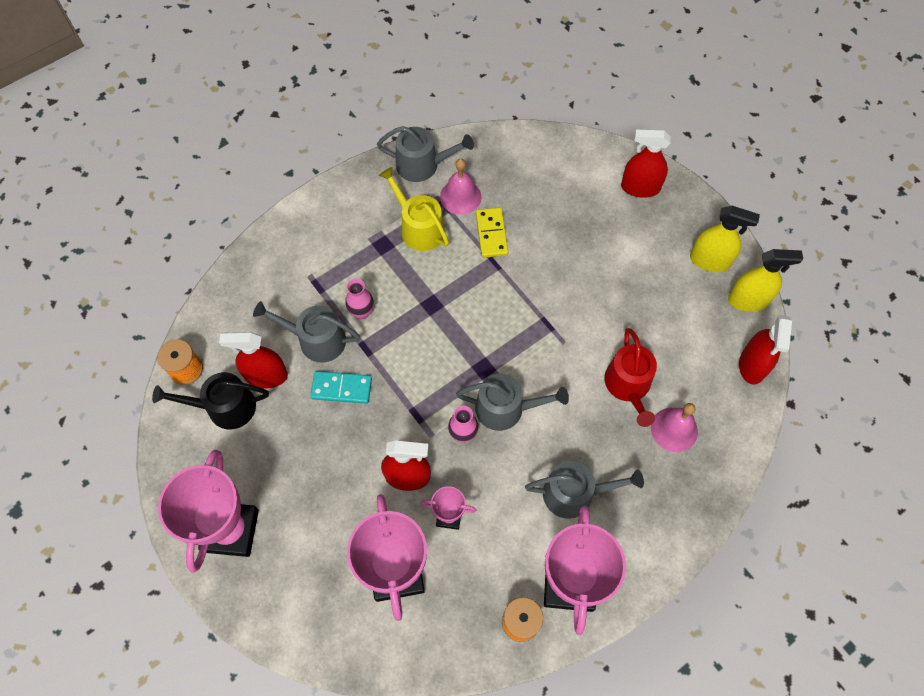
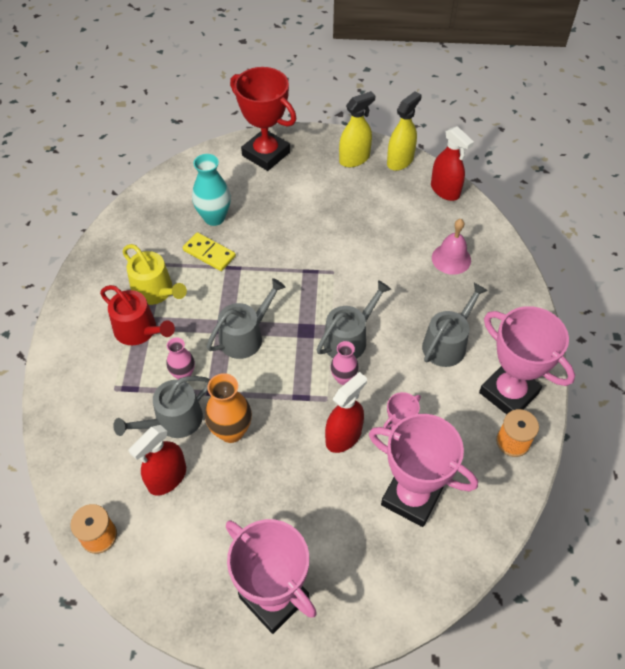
camera: 50 degrees left, 10 degrees down
black watering can [152,372,269,430] -> none
turquoise domino [310,371,372,404] -> orange vase [205,373,252,443]
grey watering can [377,126,474,182] -> grey watering can moved to [207,278,286,359]
yellow watering can [379,167,449,251] -> yellow watering can turned 135 degrees counterclockwise [122,244,187,305]
pink bell [440,159,481,215] -> none
red watering can [604,328,657,427] -> red watering can moved to [100,285,175,345]
red spray bottle [621,129,671,198] -> red trophy [230,67,296,171]
none -> turquoise vase [192,154,231,226]

